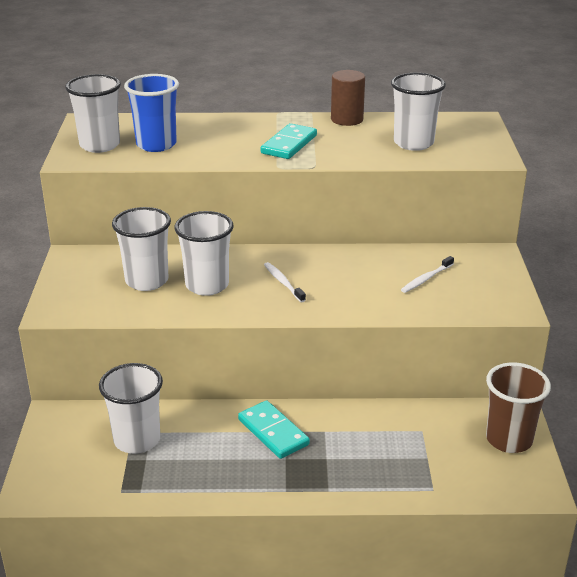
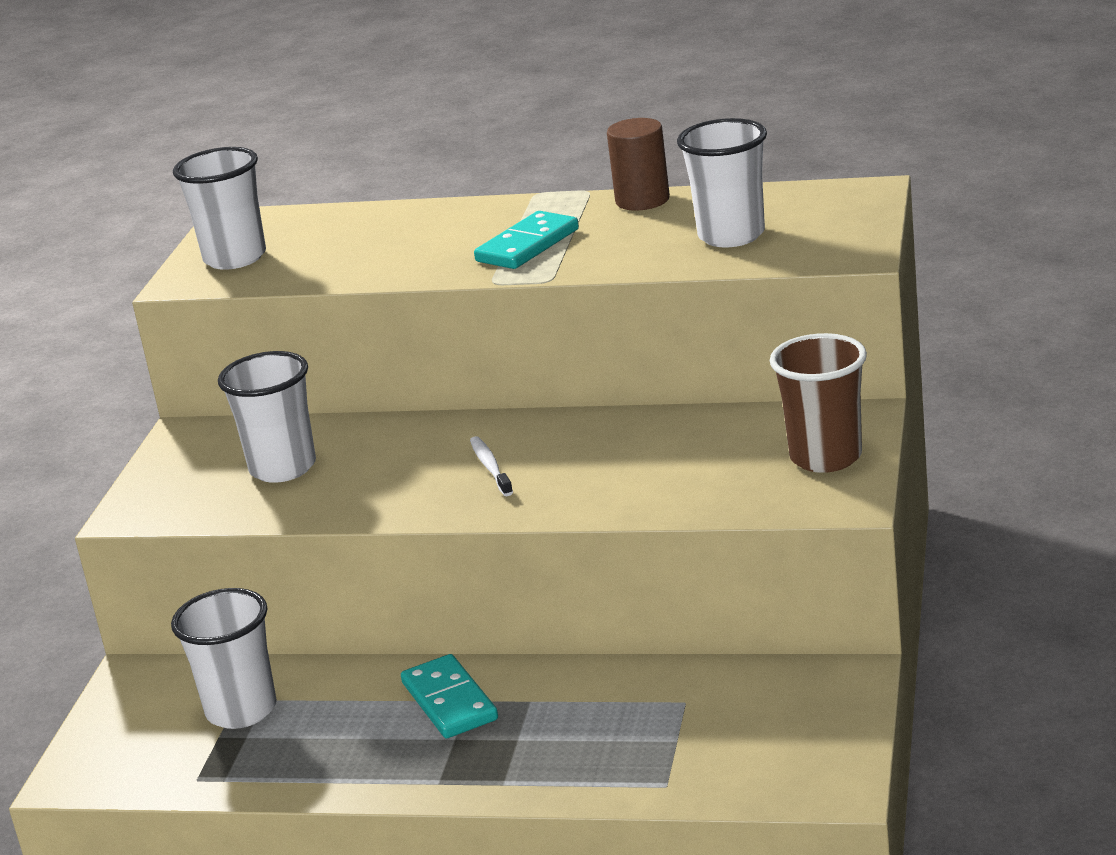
camera: 15 degrees right, 5 degrees down
blue cup [124,74,179,152] -> none
white cup [174,211,234,296] -> none
white toothbrush [401,256,454,293] -> none
brown cup [486,363,551,453] -> brown cup moved to [769,333,867,473]

